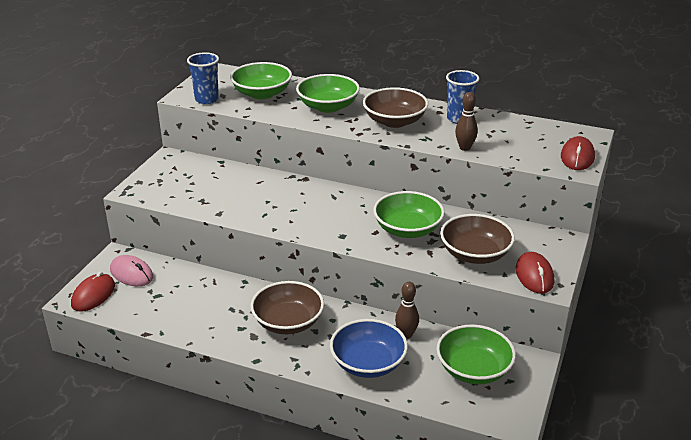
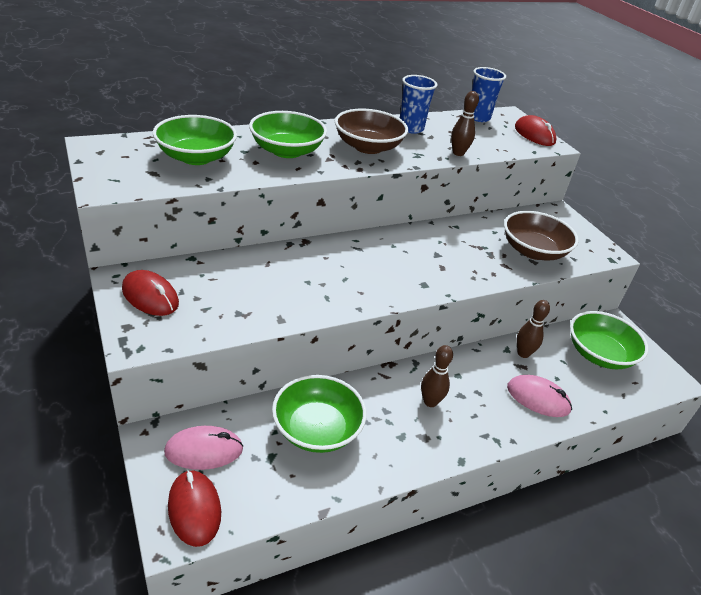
camera: 50 degrees left, 5 degrees up
blue cup [187,52,219,104] -> blue cup moved to [472,67,506,122]
brown bowl [250,281,324,334] -> brown bowling pin [421,345,453,407]
blue bowl [330,319,408,378] -> pink mouse [507,375,572,417]
green bowl [373,191,445,238] -> green bowl moved to [272,375,367,453]
red mouse [516,252,554,294] -> red mouse moved to [122,270,179,316]

